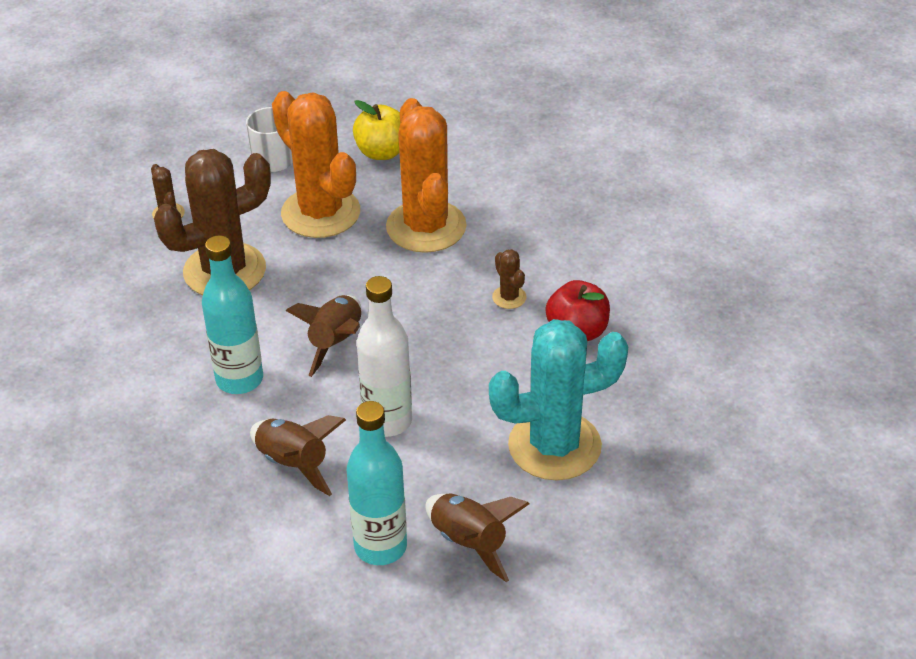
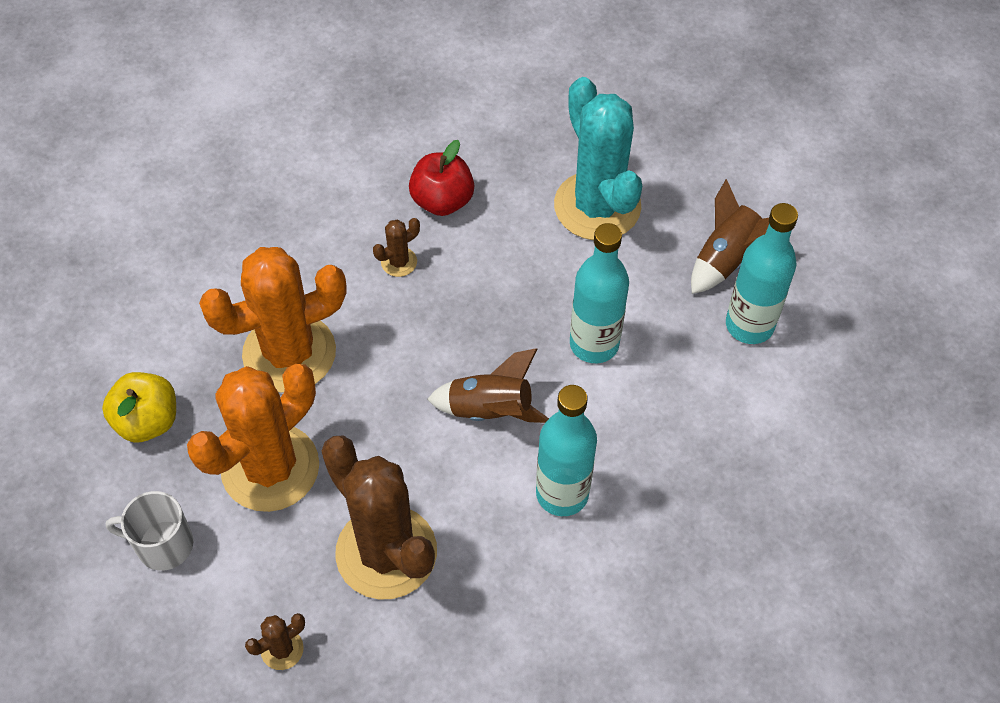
camera: 100 degrees left, 15 degrees up
brown rocket [250,415,346,496] -> none
white bottle [357,276,412,437] -> turquoise bottle [570,223,629,363]

